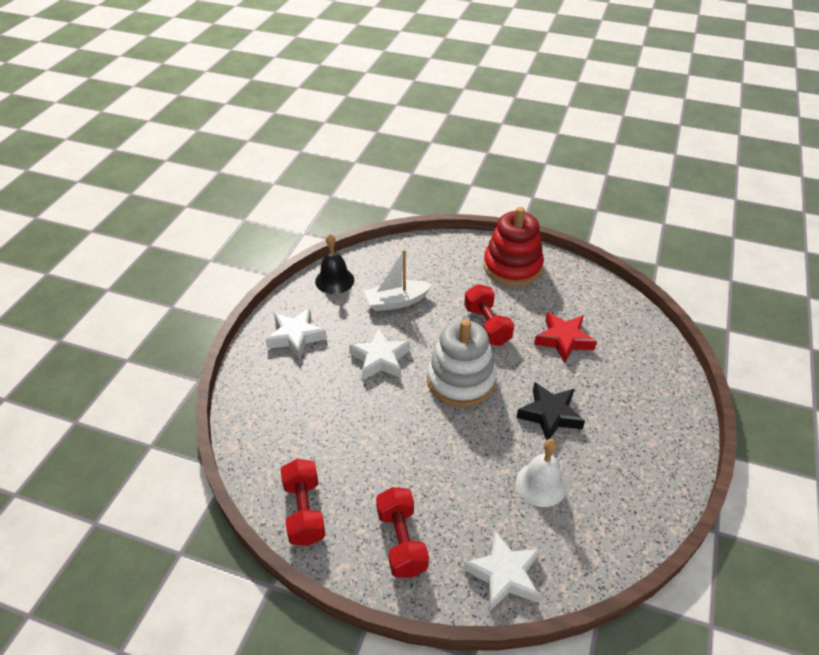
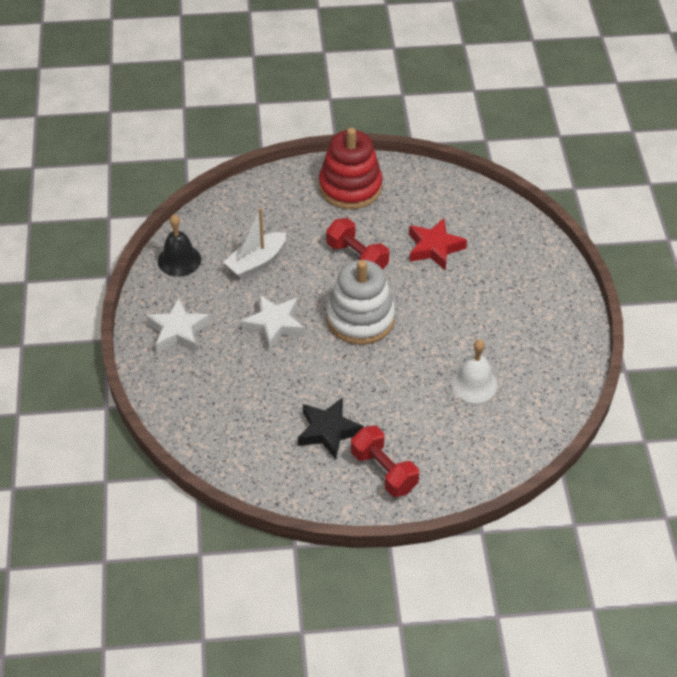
camera: 25 degrees left, 5 degrees up
red dumbbell [281,459,325,546] -> none
white star [463,530,540,612] -> none
black star [516,382,585,441] -> black star moved to [298,397,364,459]

